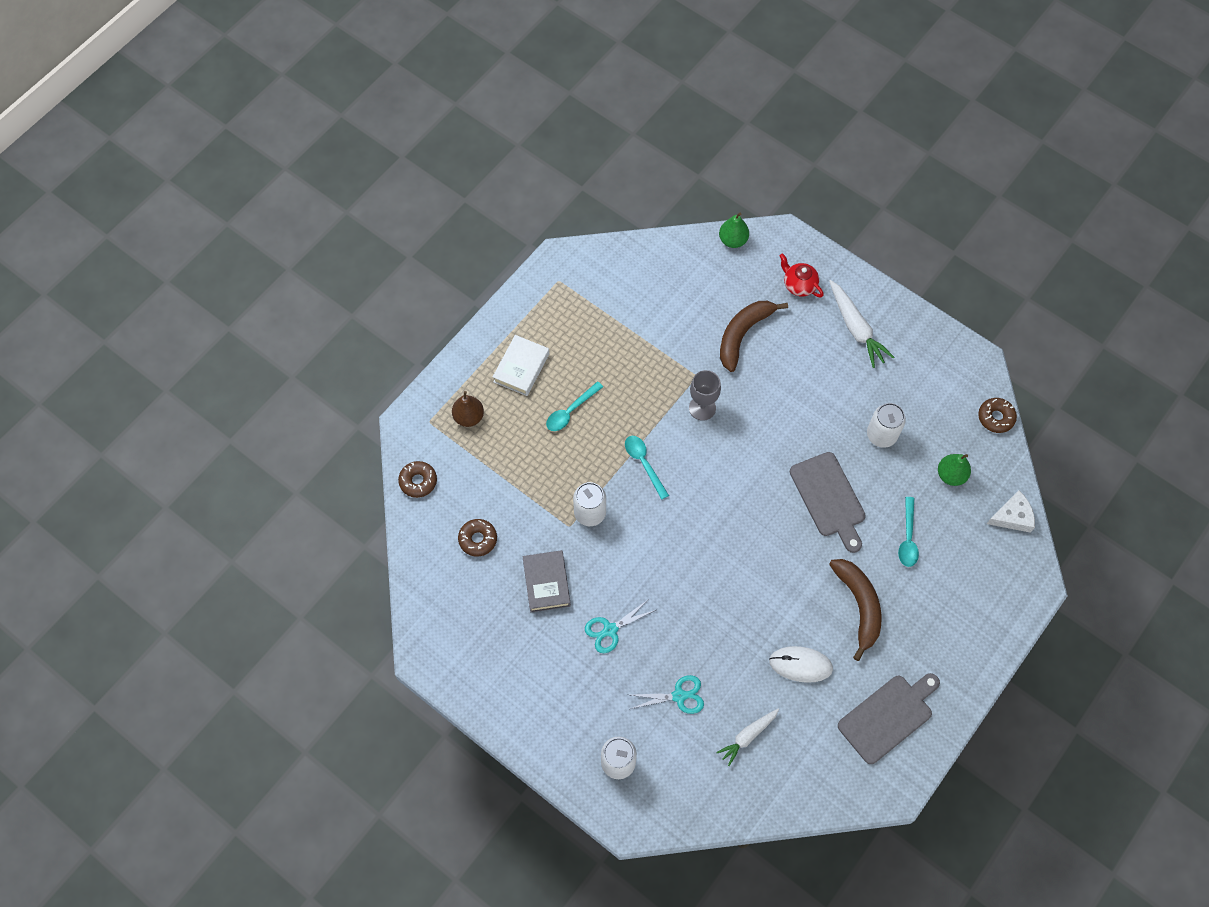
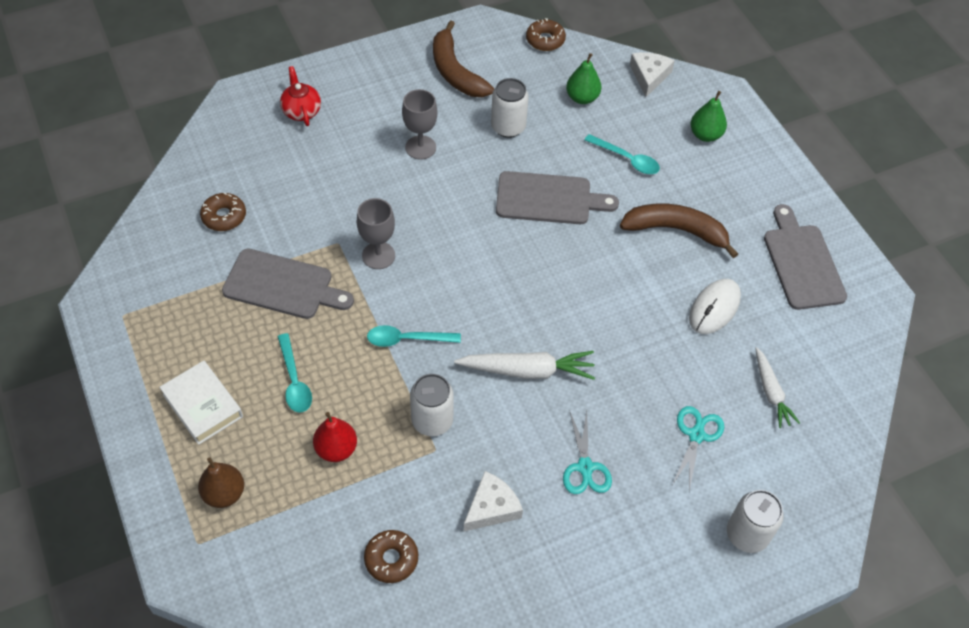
camera: 65 degrees left, 10 degrees down
brown donut [398,461,437,498] -> brown donut moved to [200,193,246,231]
grey book [522,550,571,612] -> white cheese [464,471,523,531]
green pear [719,212,749,248] -> green pear moved to [690,91,727,142]
brown banana [720,301,788,372] -> brown banana moved to [433,20,494,97]
red teapot [780,253,824,297] -> red teapot turned 90 degrees clockwise [280,66,321,126]
white carrot [829,280,895,368] -> white carrot moved to [454,351,595,380]
none -> grey cutting board [222,249,354,319]
none -> red pear [313,412,357,462]
none -> grey goblet [402,89,438,160]

